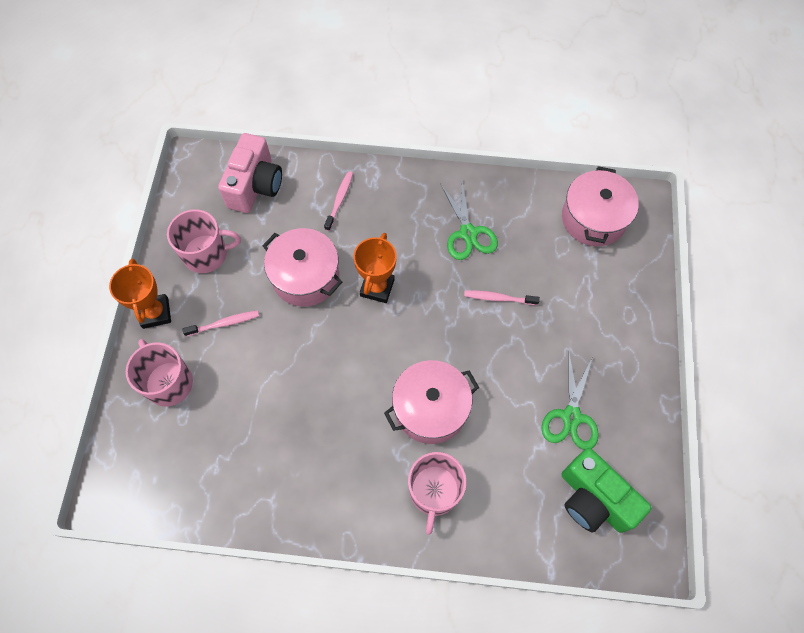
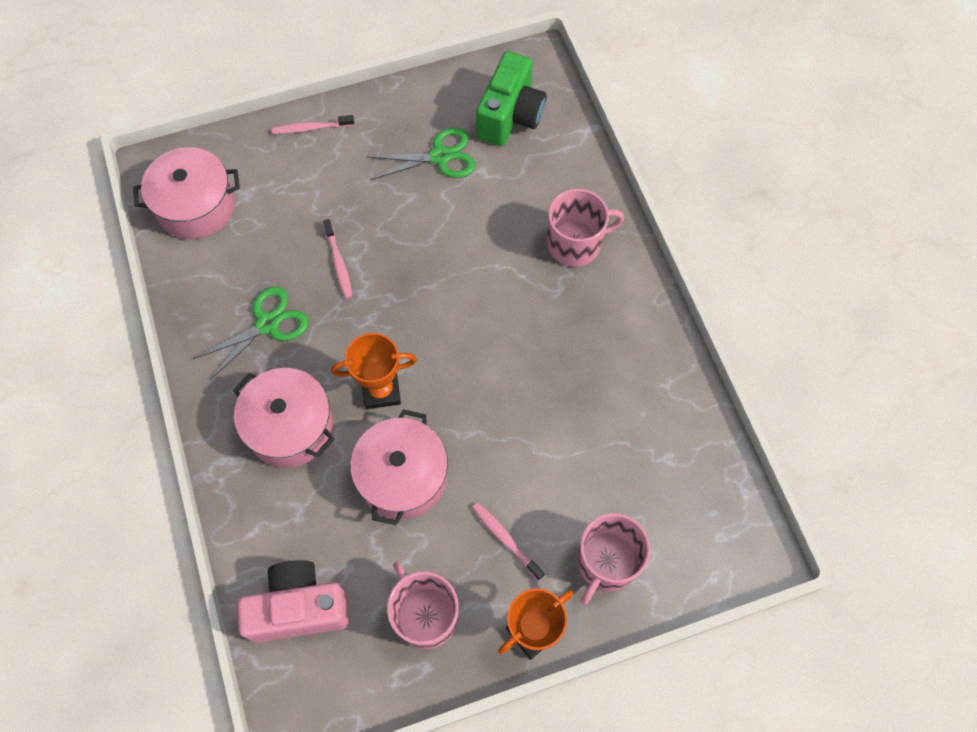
camera: 115 degrees left, 0 degrees up
pink toothbrush [324,171,353,231] -> pink toothbrush moved to [271,115,354,134]
pink pot [384,360,479,444] -> pink pot moved to [233,368,334,468]

